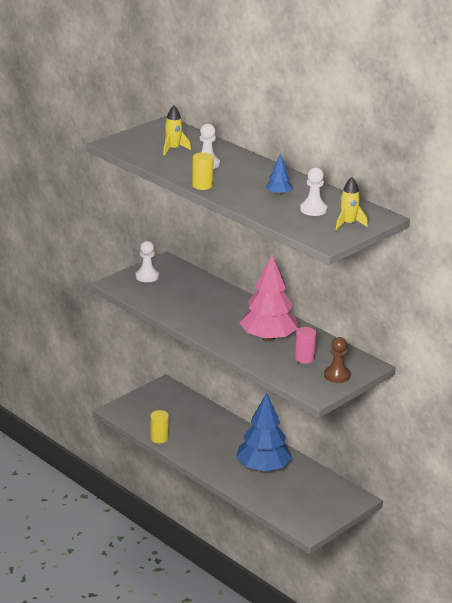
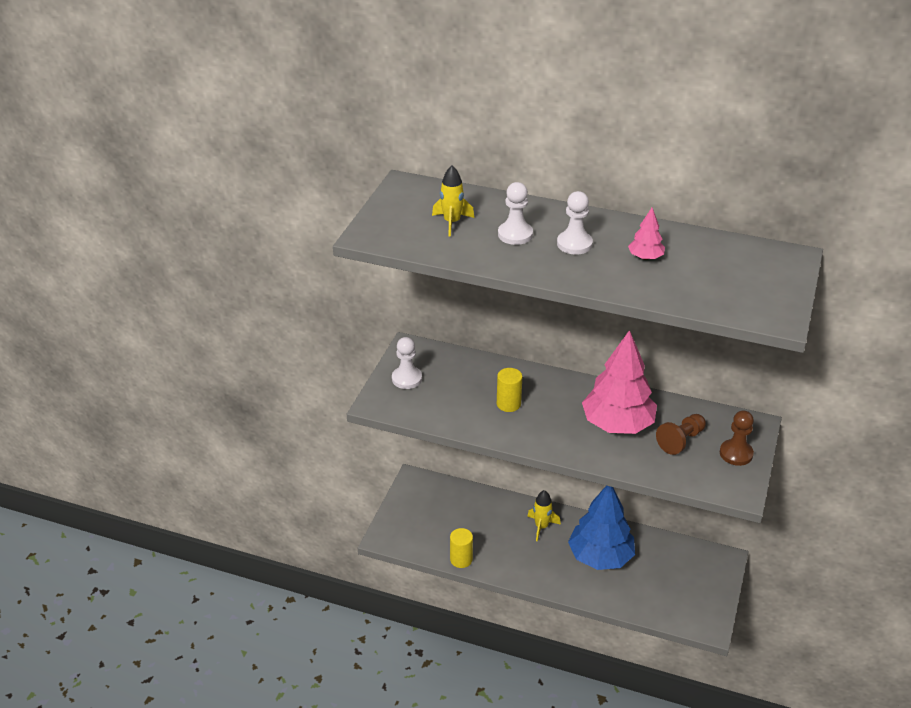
camera: 25 degrees left, 10 degrees up
yellow cylinder [192,152,214,190] -> yellow cylinder moved to [497,368,522,412]
blue tree [265,154,292,196] -> pink tree [628,208,665,260]
pink cylinder [295,327,316,364] -> brown pawn [656,414,706,455]
white pawn [300,167,327,216] -> white pawn moved to [557,191,593,255]
yellow rocket [336,177,368,231] -> yellow rocket moved to [527,490,561,541]

